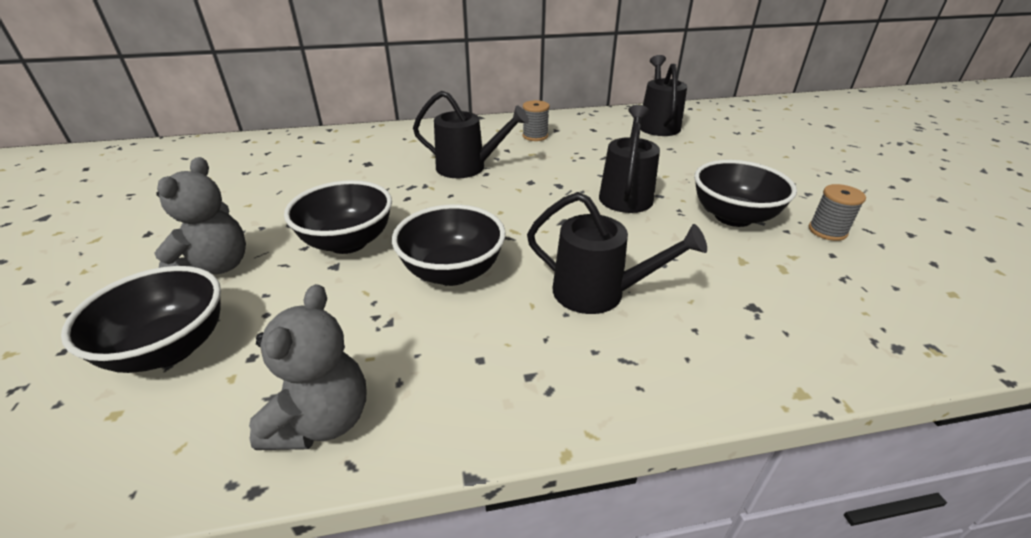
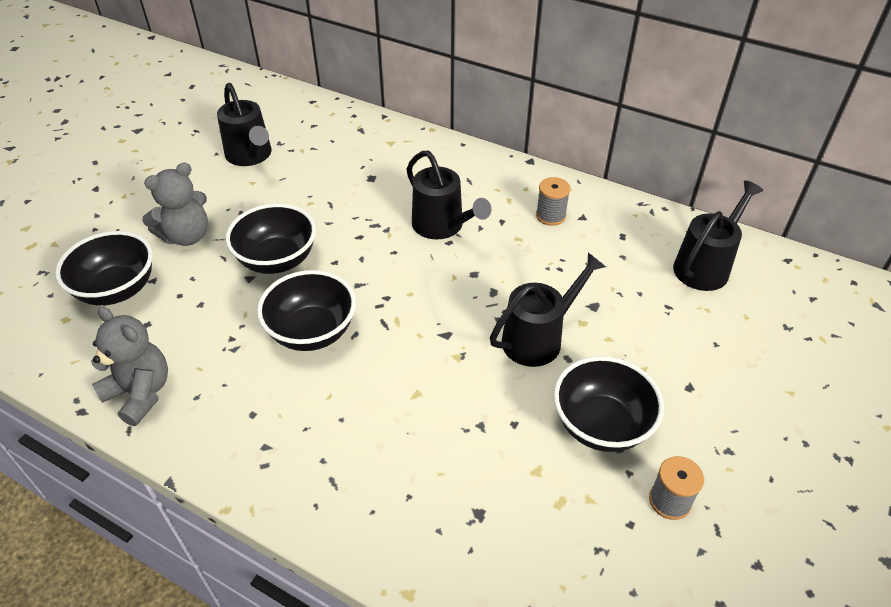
camera: 40 degrees right, 10 degrees up
grey teddy bear [249,284,366,450] -> grey teddy bear turned 105 degrees counterclockwise [91,306,168,426]
black watering can [527,192,707,314] -> black watering can moved to [217,83,272,166]

